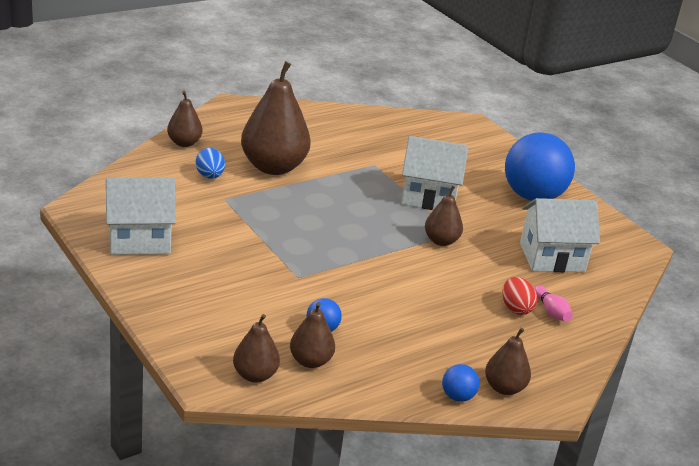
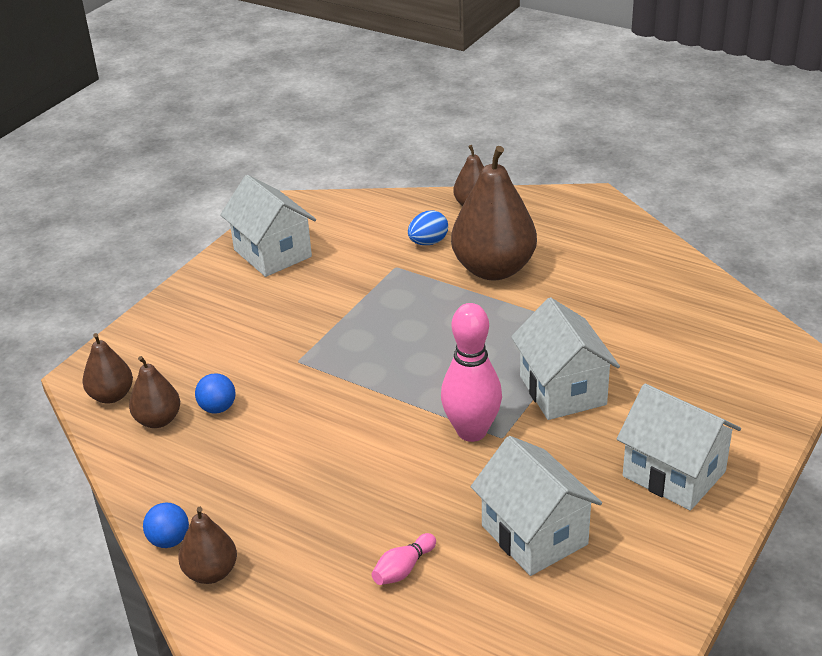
camera: 70 degrees right, 5 degrees up
brown pear [425,186,463,246] -> pink bowling pin [441,303,502,442]
red egg [503,277,537,315] -> none
blue ball [505,132,575,201] -> white house [617,383,741,511]

